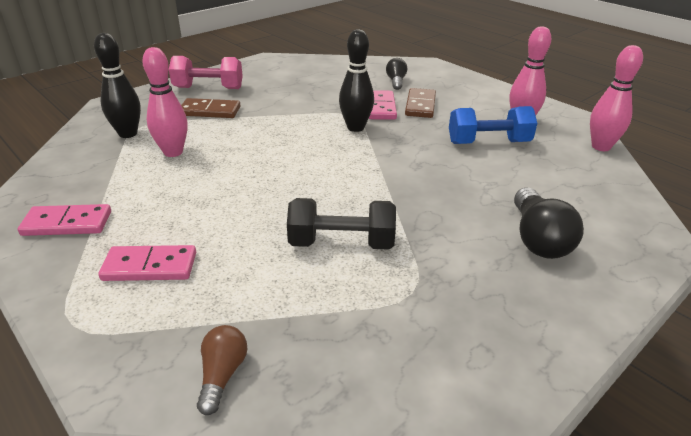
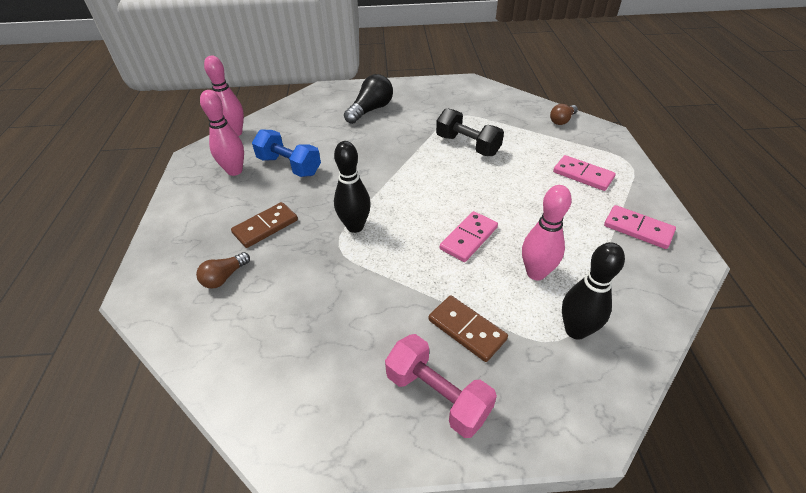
camera: 140 degrees left, 10 degrees up
pink domino [369,90,397,120] -> pink domino moved to [440,211,498,262]
black light bulb [386,58,407,90] -> brown light bulb [196,252,250,289]

